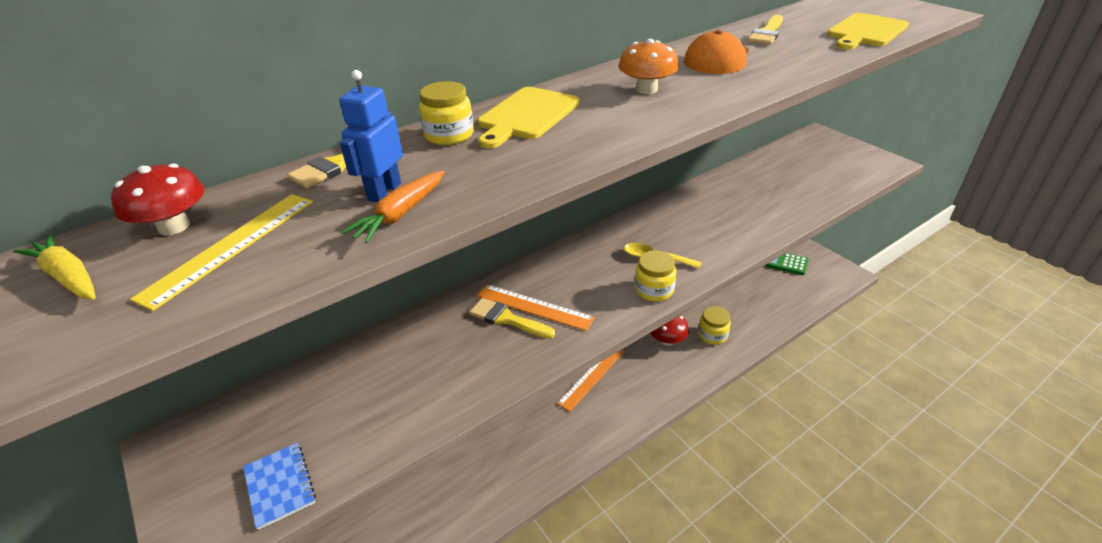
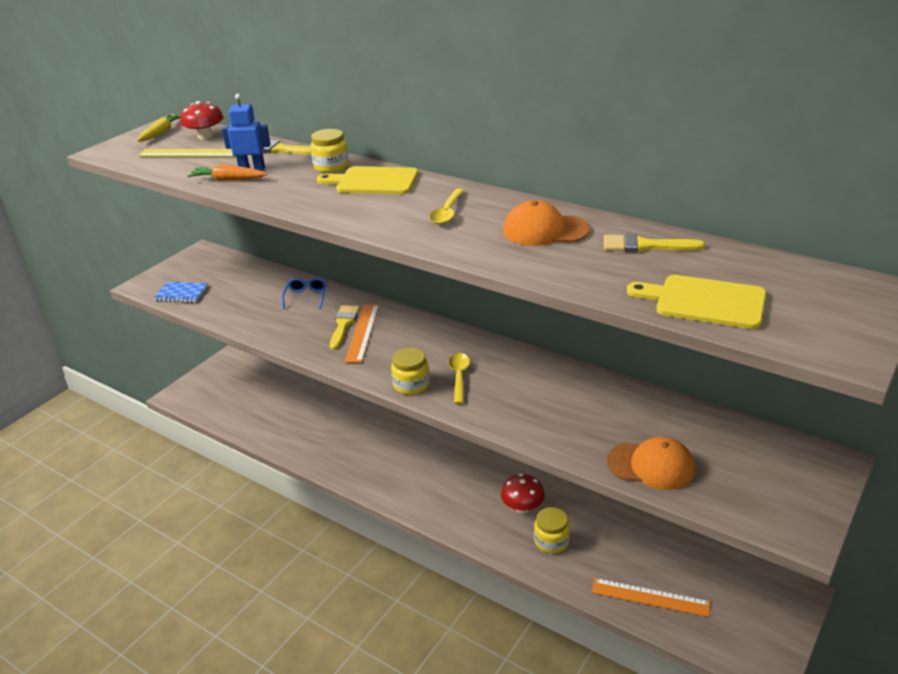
camera: 70 degrees right, 5 degrees down
blue notebook [243,443,316,530] -> blue notebook turned 60 degrees clockwise [154,281,208,303]
orange ruler [557,350,624,411] -> orange ruler moved to [592,578,710,617]
orange mushroom [618,39,679,94] -> yellow spoon [429,188,465,224]
green calculator [765,253,808,275] -> none
none -> blue glasses [282,278,327,309]
none -> orange cap [607,437,695,490]

